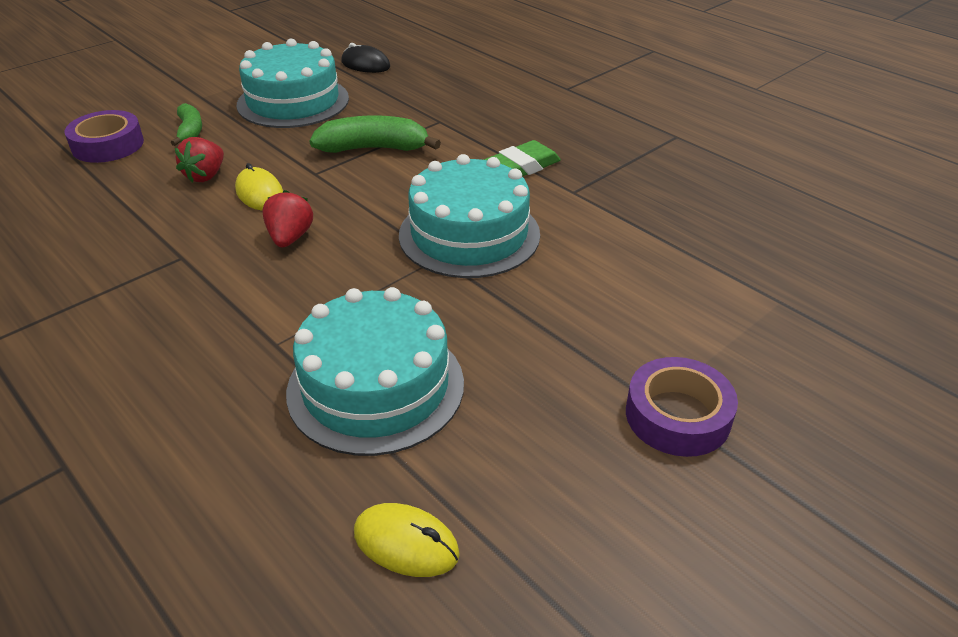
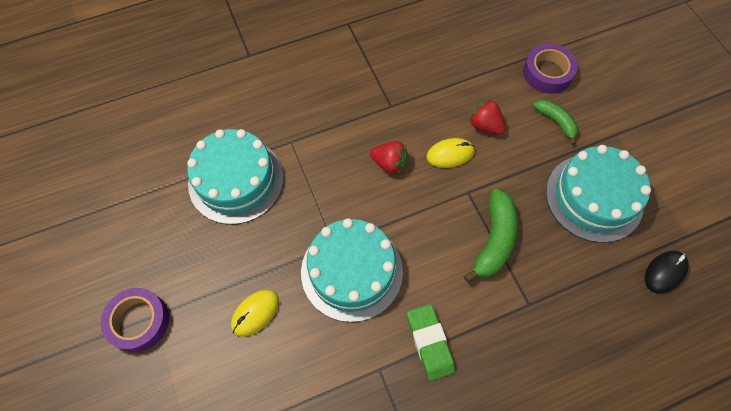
camera: 110 degrees right, 25 degrees up
green banana [171,103,202,146] -> green banana turned 135 degrees counterclockwise [533,99,578,145]
yellow mouse [354,503,460,577] -> yellow mouse moved to [231,290,279,337]

